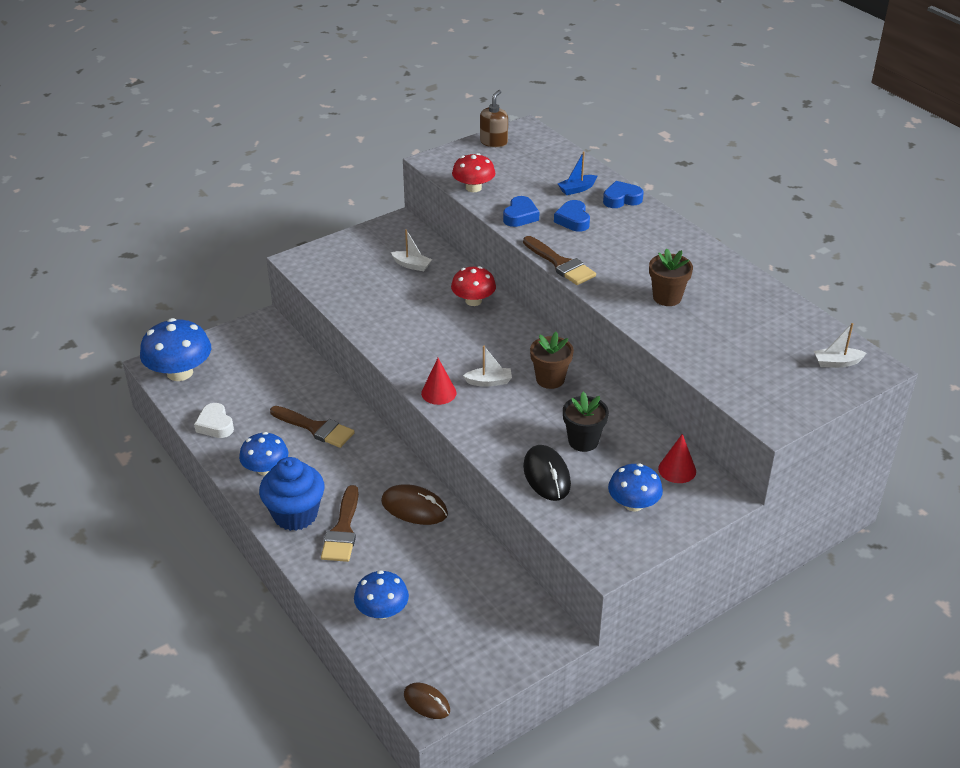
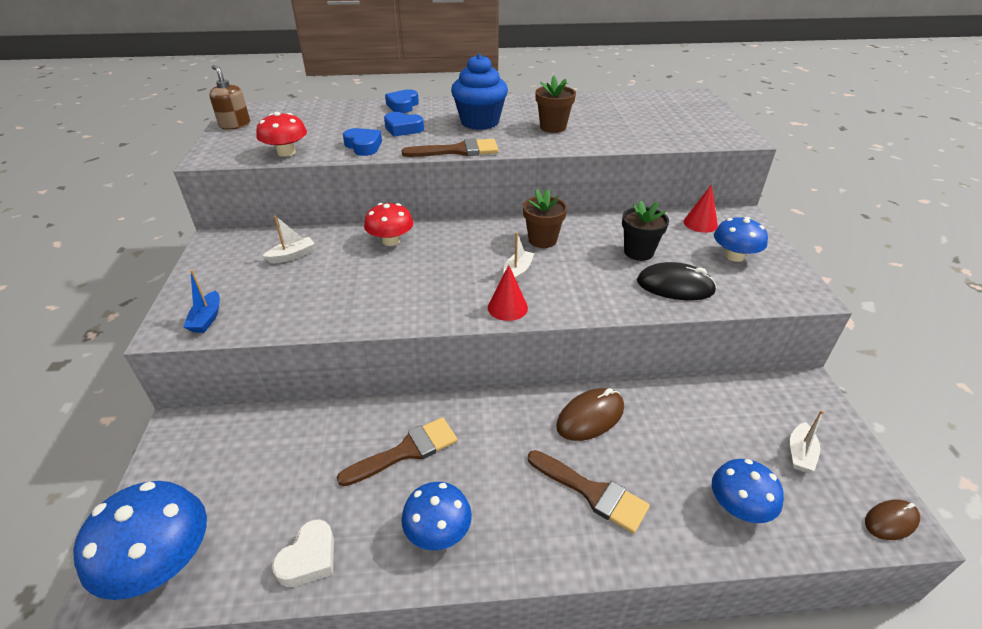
camera: 60 degrees left, 0 degrees up
white heart [194,403,234,438] -> white heart turned 60 degrees counterclockwise [272,520,334,587]
blue cupcake [259,457,325,531] -> blue cupcake moved to [451,53,508,130]
blue boat [558,151,597,195] -> blue boat moved to [184,270,220,333]
white boat [814,323,867,368] -> white boat moved to [790,410,824,472]

